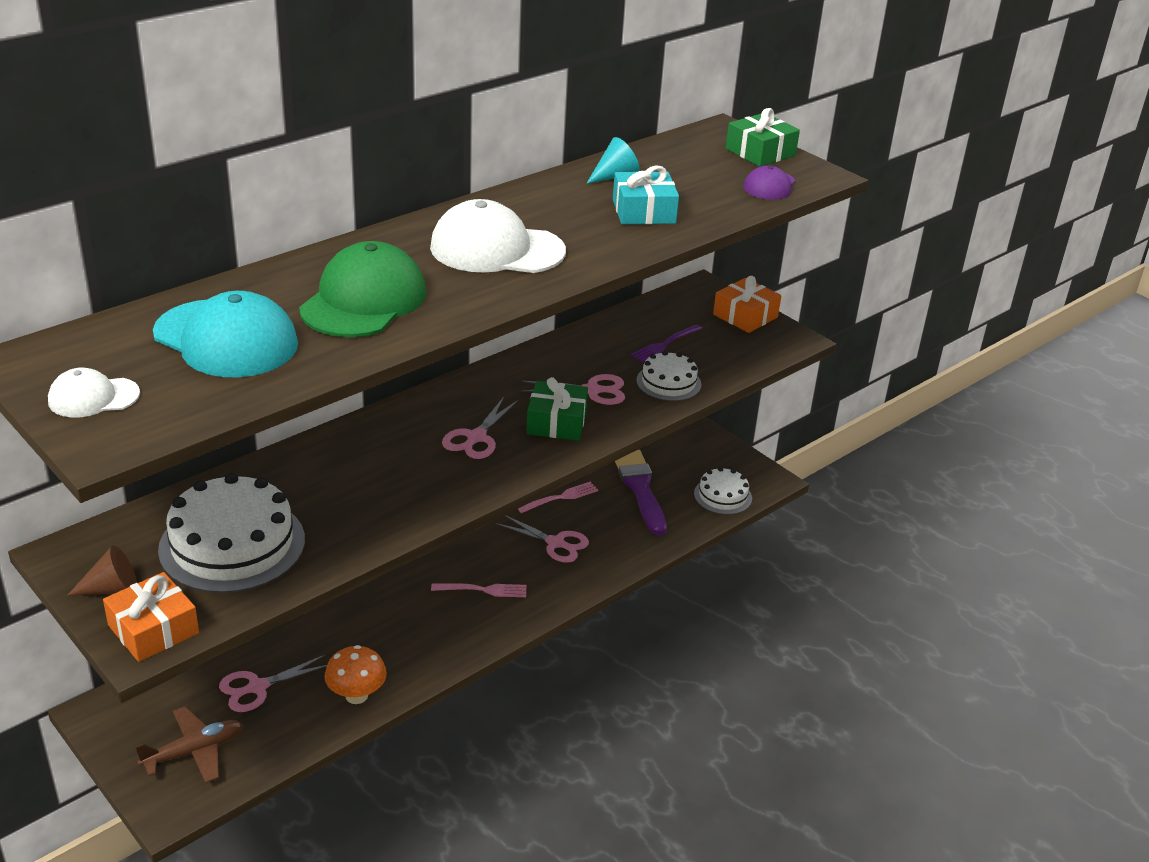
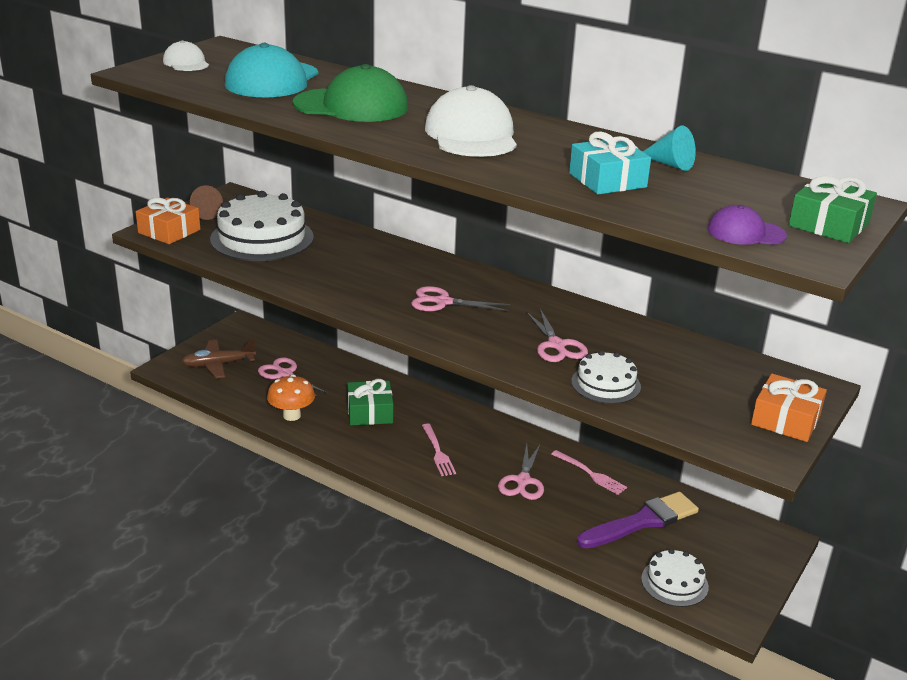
camera: 75 degrees right, 5 degrees down
brown plane [135,707,243,783] -> brown plane turned 120 degrees clockwise [181,339,256,378]
green gift [526,377,588,441] -> green gift moved to [347,379,393,425]
purple fork [630,324,703,362] -> none

